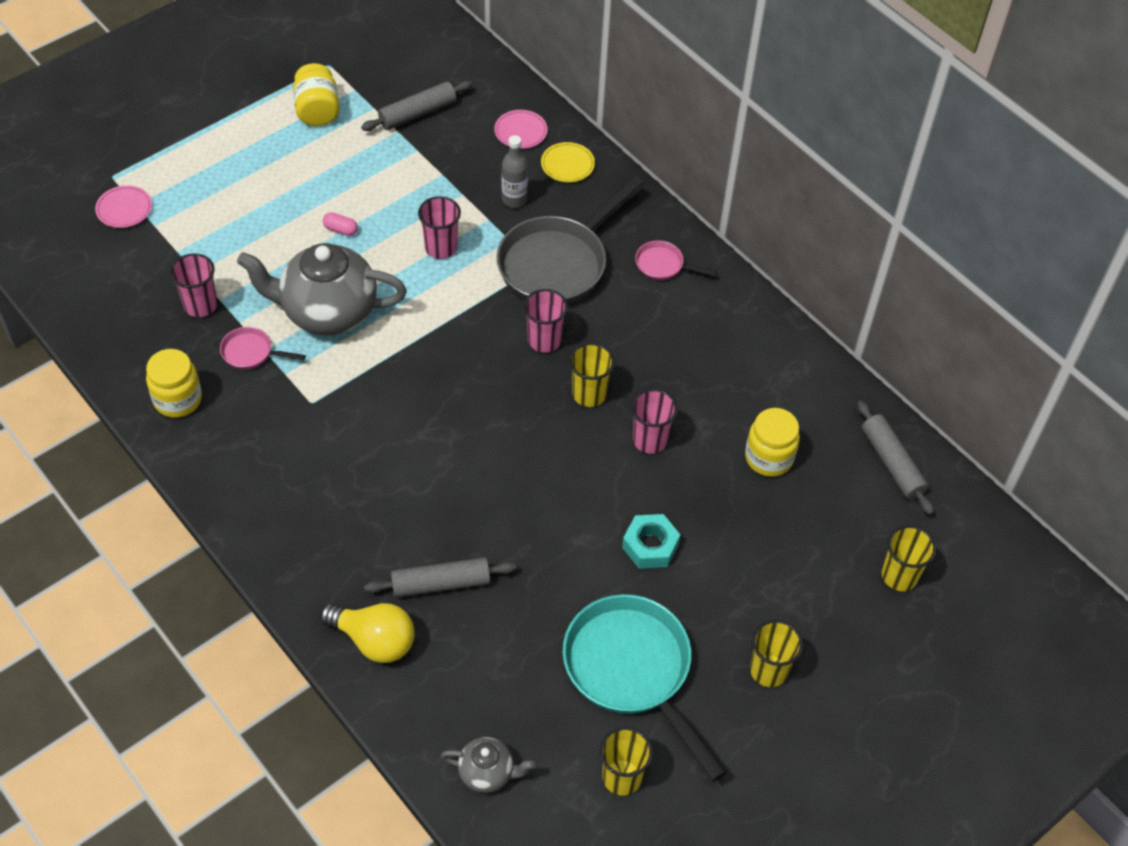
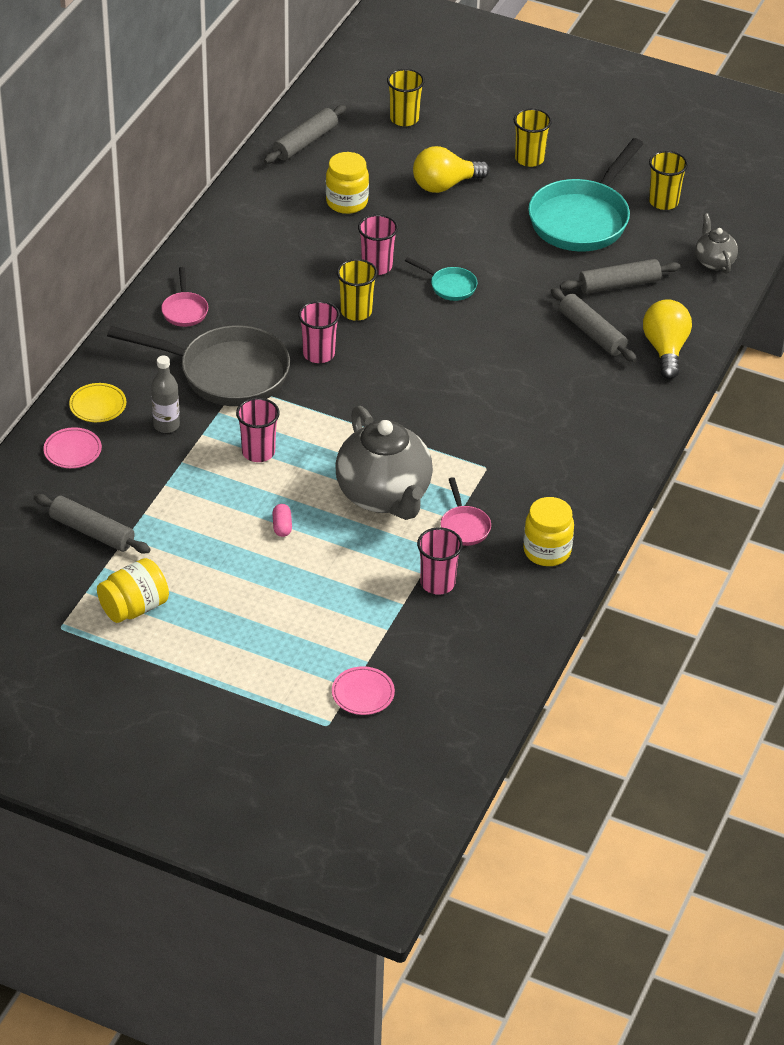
camera: 115 degrees left, 10 degrees down
turquoise nut [622,514,680,569] -> none
none -> turquoise pan [405,257,477,301]
none -> yellow light bulb [413,146,489,193]
none -> grey rolling pin [560,259,680,294]

